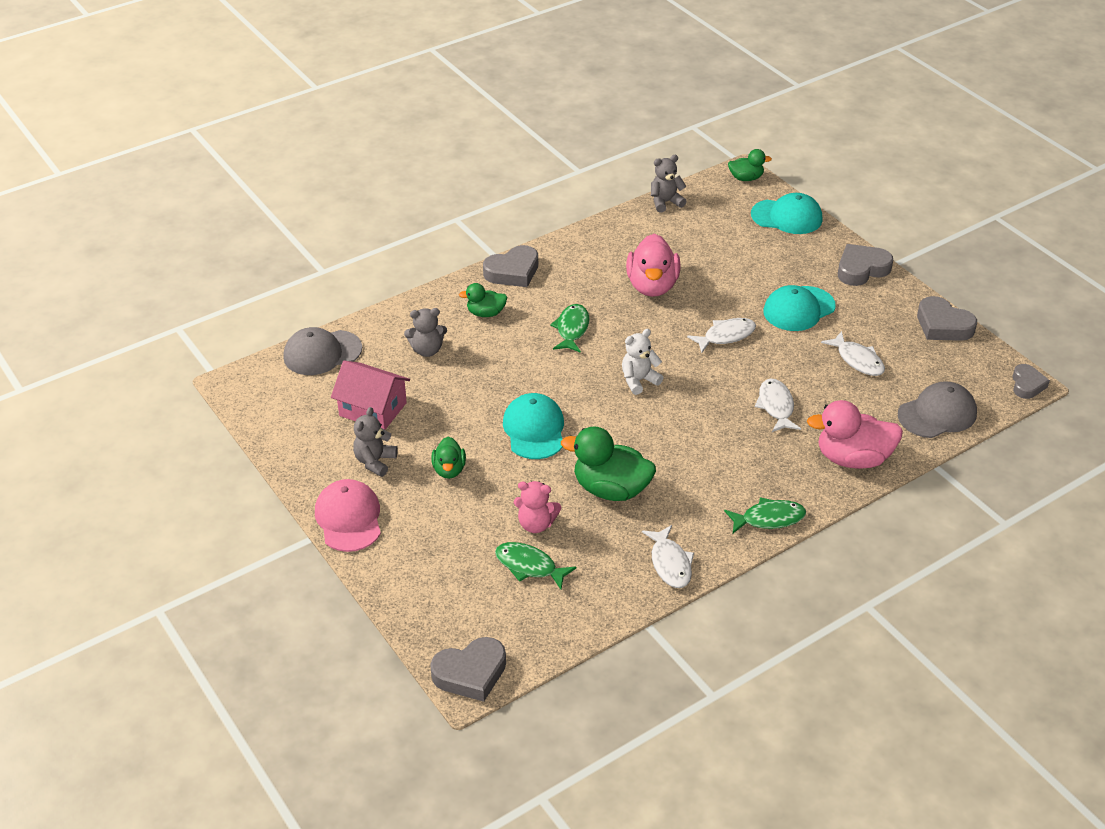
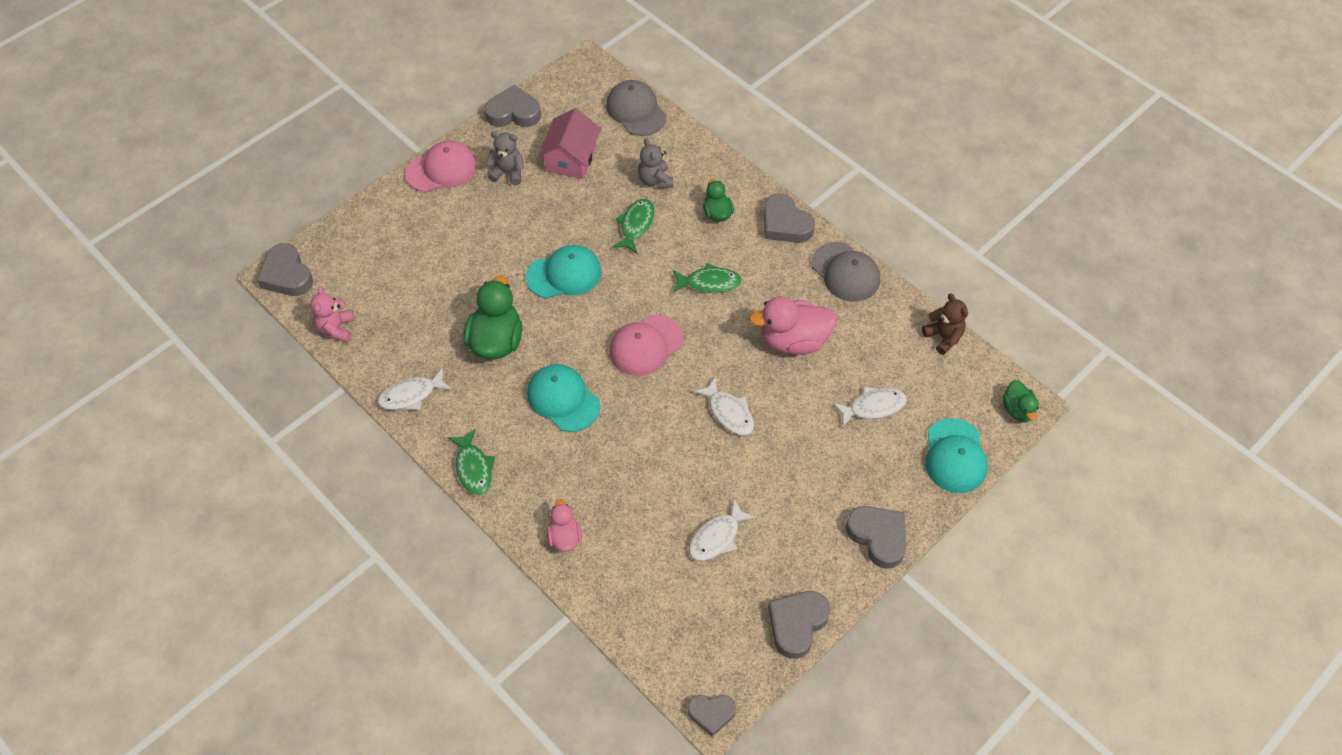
camera: 80 degrees right, 15 degrees up
green duck [431,437,466,479] -> none
green fish [495,542,577,589] -> green fish moved to [612,199,655,254]
pink teddy bear [514,481,561,533] -> pink teddy bear moved to [310,286,354,342]
white teddy bear [622,329,664,395] -> pink cap [609,315,683,376]
grey teddy bear [651,155,687,213] -> brown teddy bear [922,294,968,355]
white fish [755,378,801,432] -> white fish moved to [833,386,907,427]
turquoise cap [763,285,836,331] -> turquoise cap moved to [527,364,601,432]
pink duck [807,400,903,469] -> pink duck [547,499,582,552], size x0.56
grey cap [898,381,977,438] -> grey cap moved to [811,242,880,302]
none -> grey heart [484,85,541,127]

